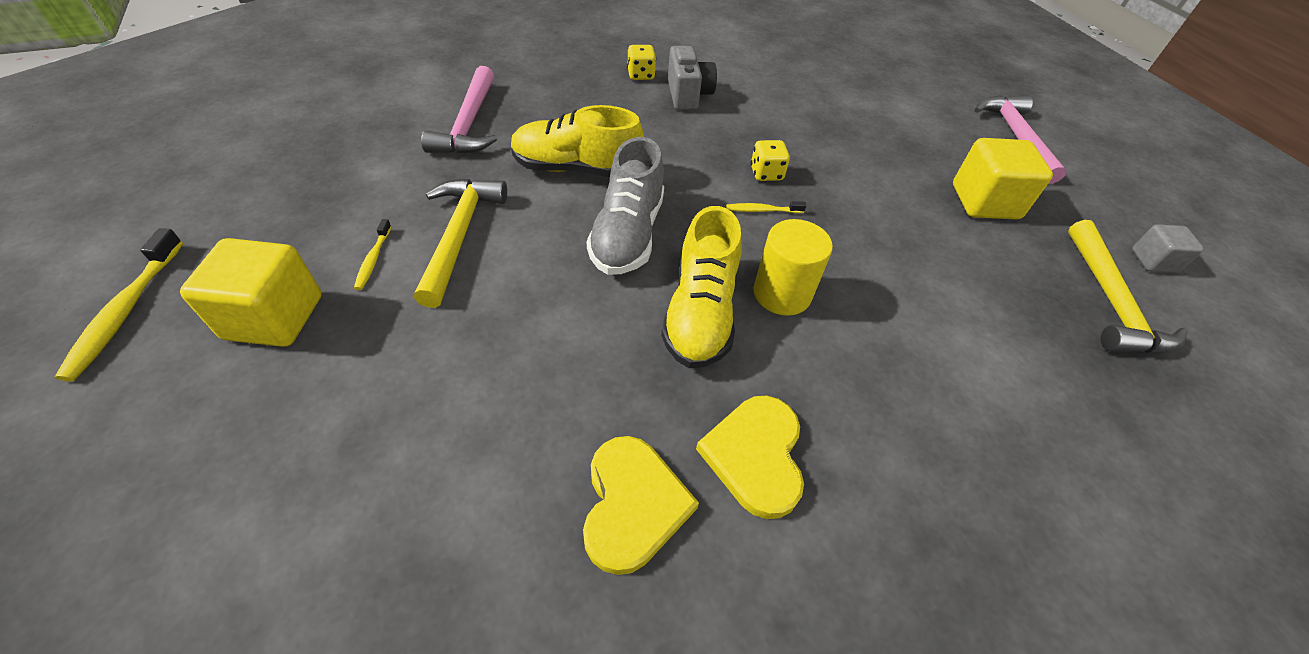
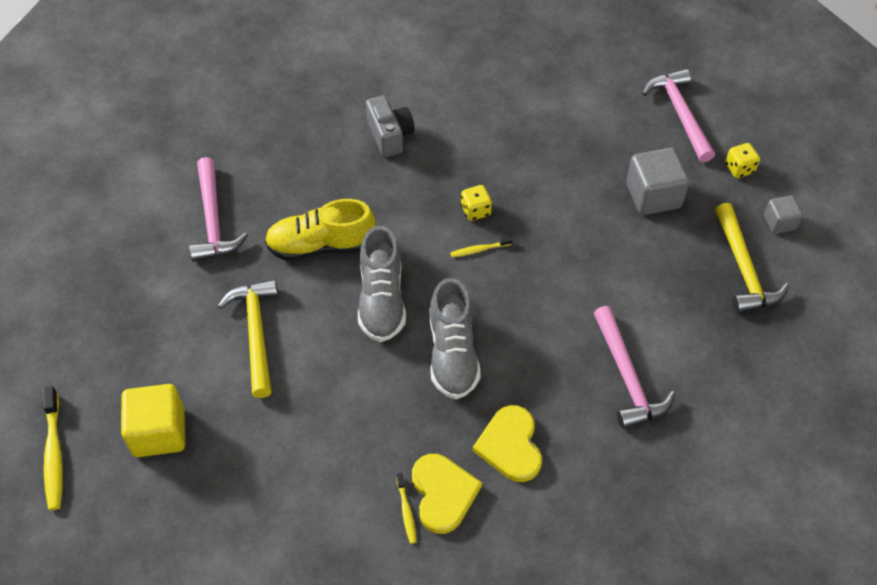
camera: 10 degrees left, 5 degrees up
yellow toothbrush [354,219,392,290] -> yellow toothbrush moved to [396,473,417,544]
yellow dice [627,45,656,80] -> yellow dice moved to [725,143,760,178]
yellow shoe [661,206,742,368] -> grey shoe [429,278,481,399]
yellow cylinder [753,219,833,316] -> none
yellow cube [953,138,1053,219] -> grey cube [626,148,689,215]
none -> pink hammer [594,306,675,429]

